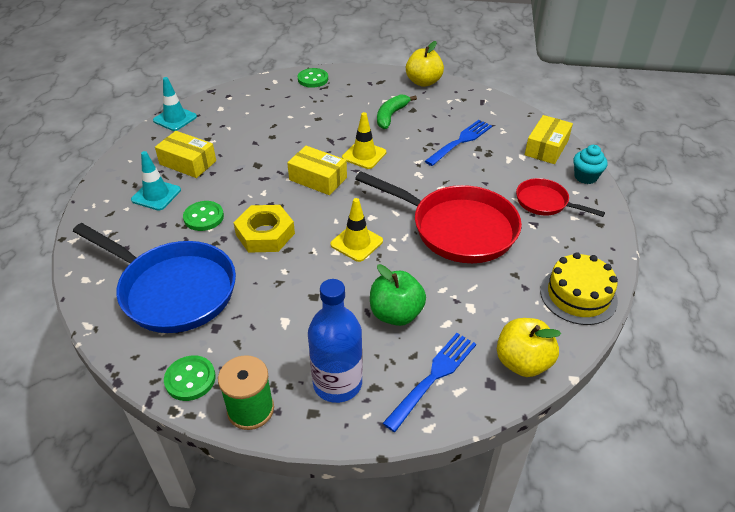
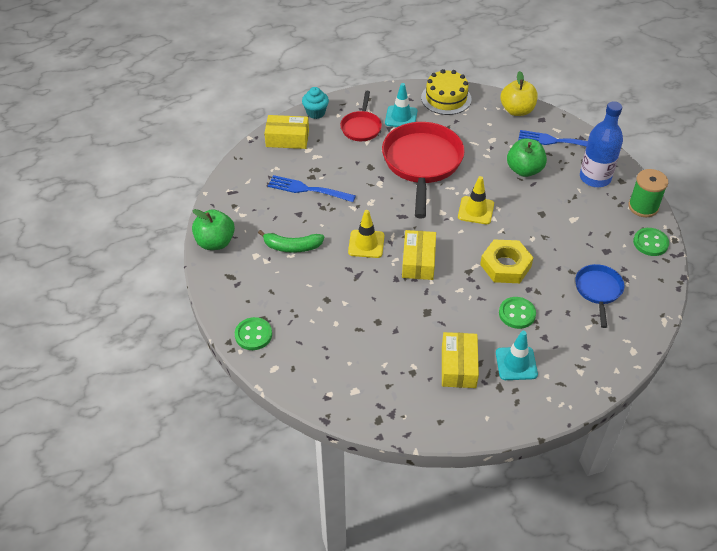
camera: 115 degrees left, 5 degrees up
blue pan [73,223,236,333] -> blue pan [575,264,624,328], size x0.52
turquoise traffic cone [153,77,197,131] -> turquoise traffic cone moved to [385,83,417,127]
yellow apple [406,41,444,87] -> green apple [192,209,235,250]

